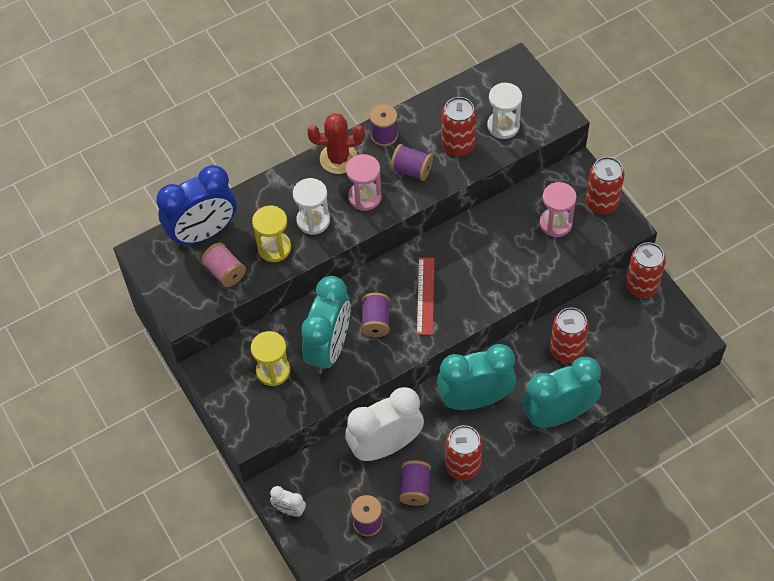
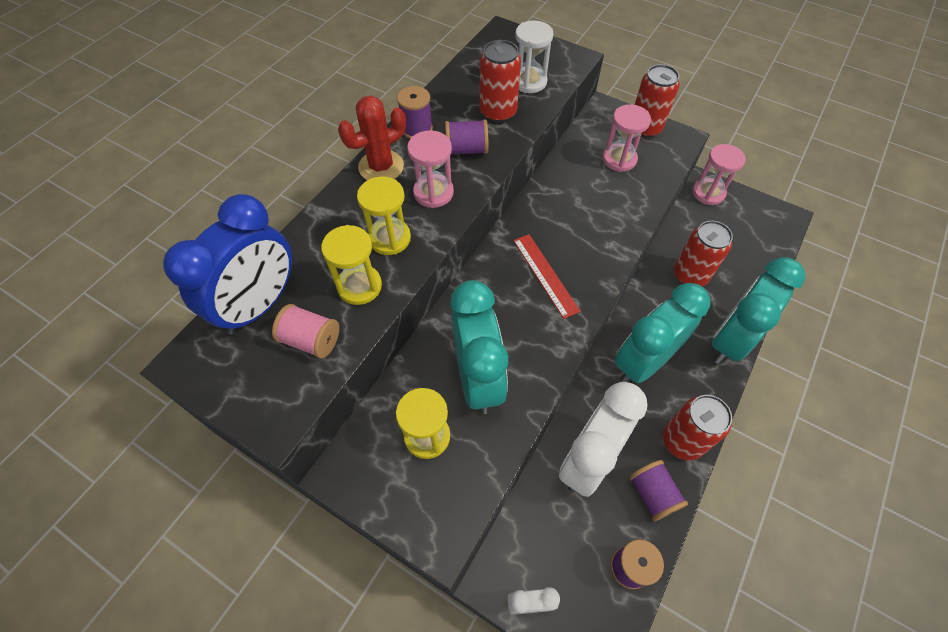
camera: 30 degrees left, 0 degrees up
white hourglass [293,178,330,235] -> yellow hourglass [357,177,411,255]
purple spool [361,293,390,337] -> none
red can [626,242,666,298] -> pink hourglass [693,144,746,205]

